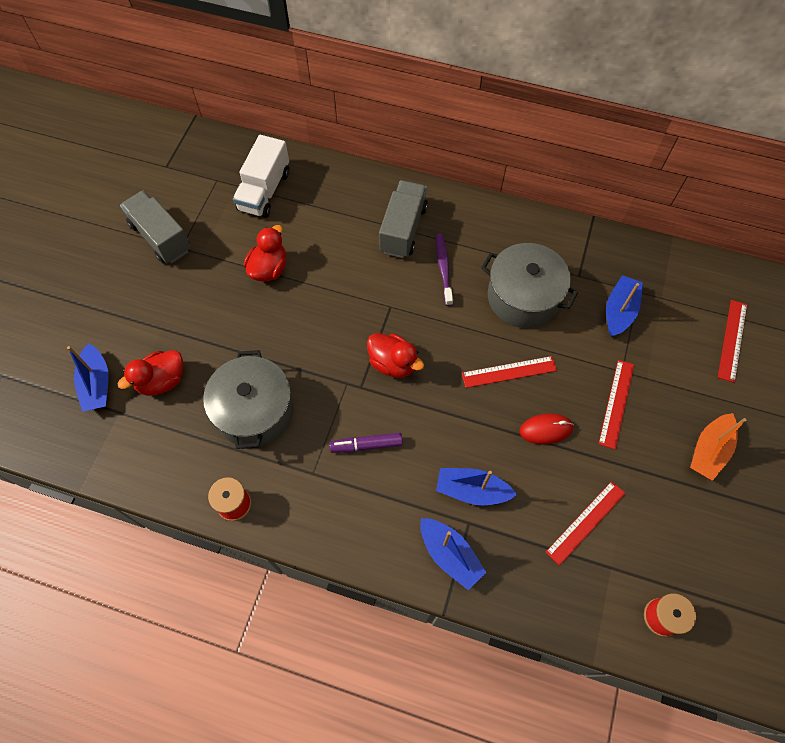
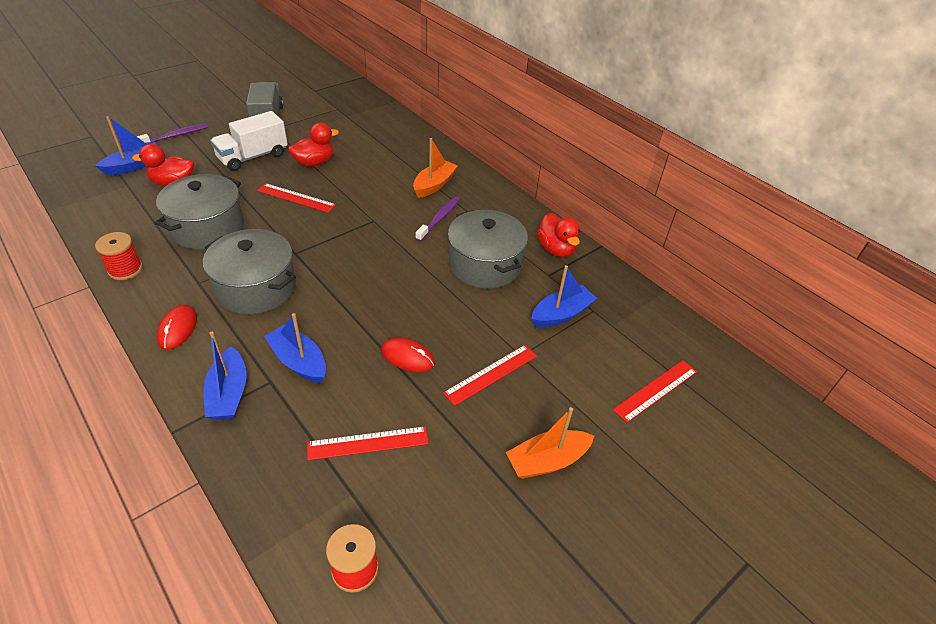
camera: 30 degrees right, 20 degrees down
blue boat [67,343,109,412] -> blue boat turned 150 degrees counterclockwise [96,116,157,175]
white truck [233,135,289,218] -> white truck moved to [210,111,288,171]
purple marker [329,433,403,453] -> grey pot [203,229,296,315]
red duck [367,333,424,378] -> red duck moved to [537,213,580,257]
grey truck [379,180,428,258] -> orange boat [413,138,458,198]
red ruler [462,356,557,388] -> red ruler moved to [257,183,336,213]
none -> purple toothbrush [136,123,208,144]
none -> red mouse [157,305,197,350]

